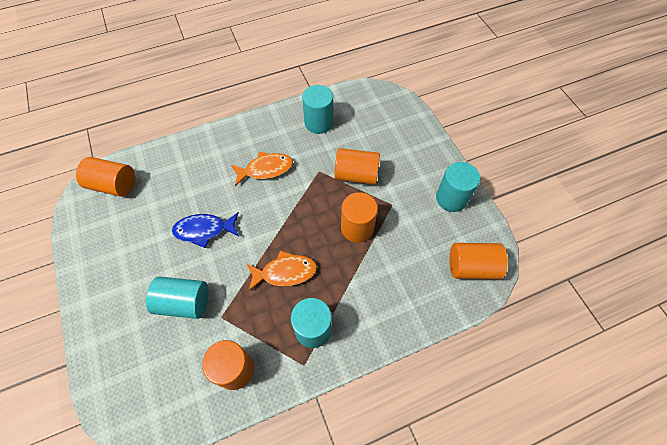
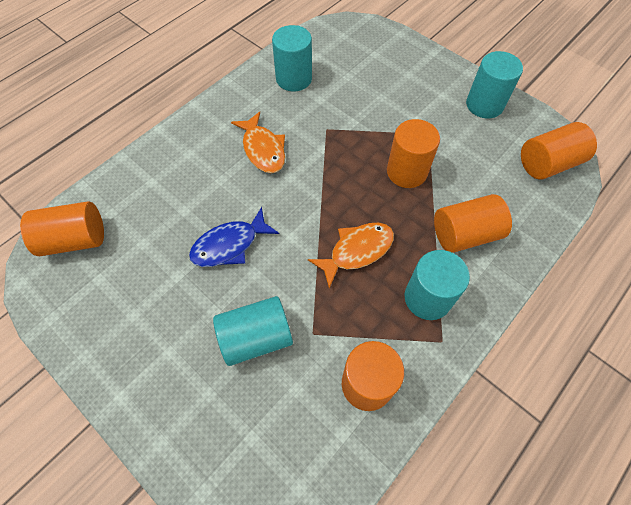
camera: 25 degrees left, 0 degrees up
orange fish [231,152,293,186] -> orange fish turned 105 degrees clockwise [231,112,285,173]
orange cylinder [334,148,380,185] -> orange cylinder moved to [434,194,512,253]

